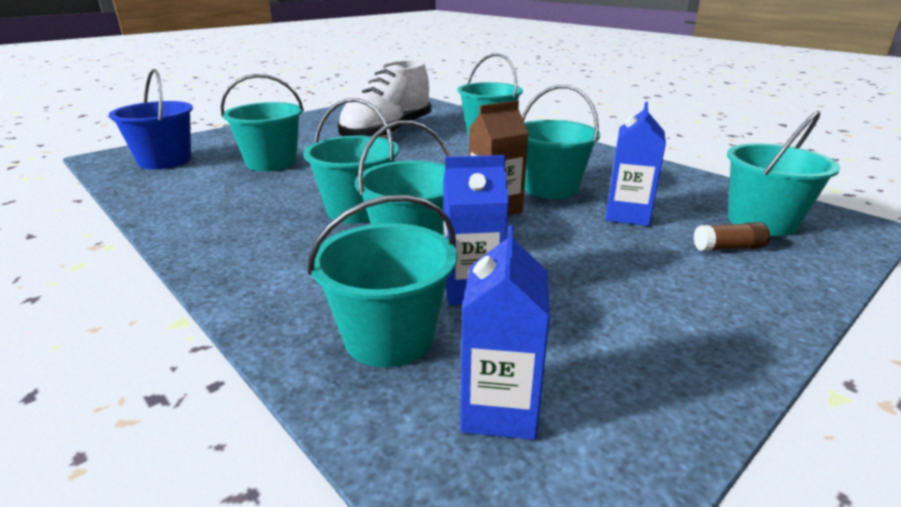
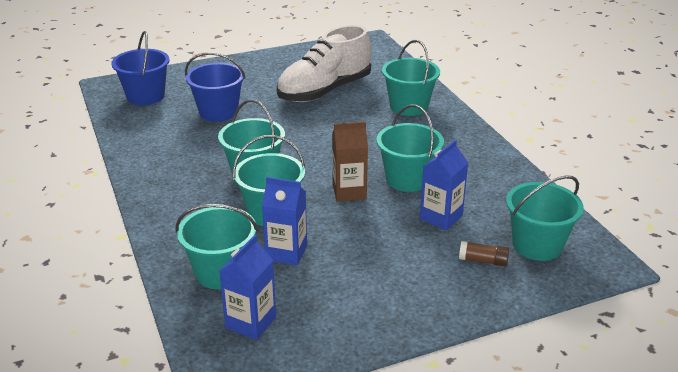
camera: 20 degrees right, 5 degrees up
turquoise bucket [221,74,304,171] -> blue bucket [185,52,246,122]

